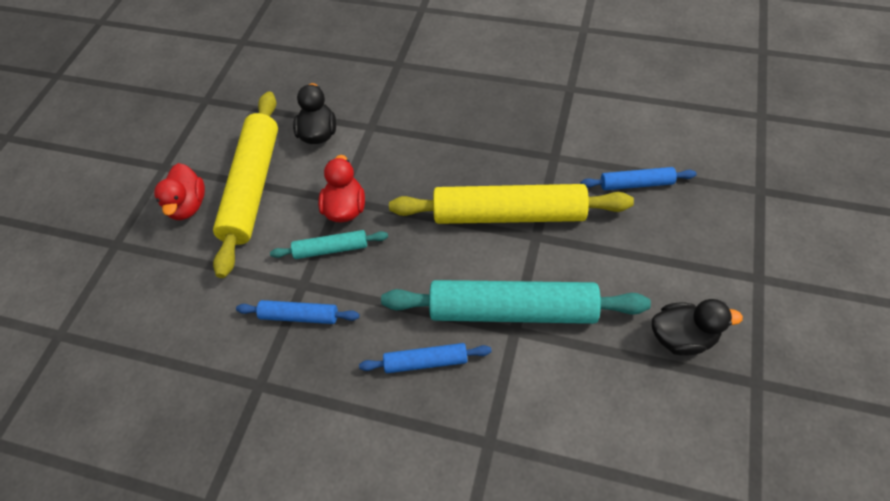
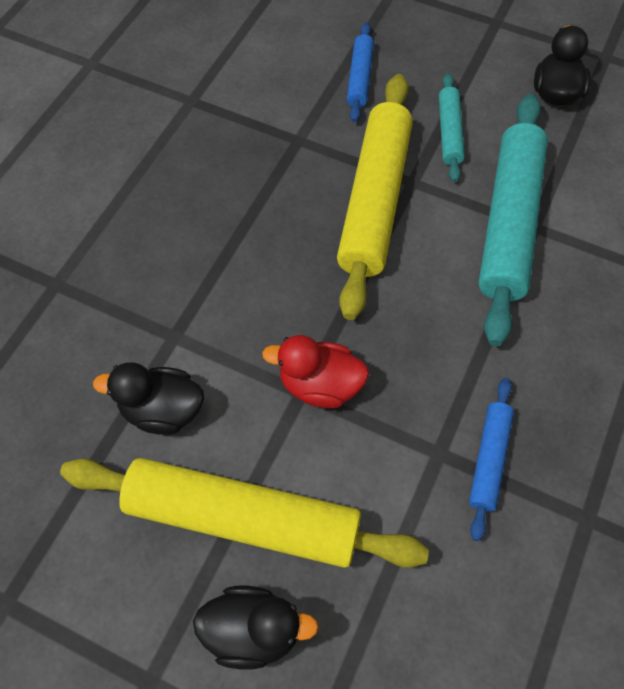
camera: 85 degrees left, 5 degrees up
red duck [154,163,205,220] -> black duck [193,586,319,669]
turquoise rolling pin [270,230,388,259] -> turquoise rolling pin moved to [439,73,465,182]
blue rolling pin [359,343,492,373] -> none

